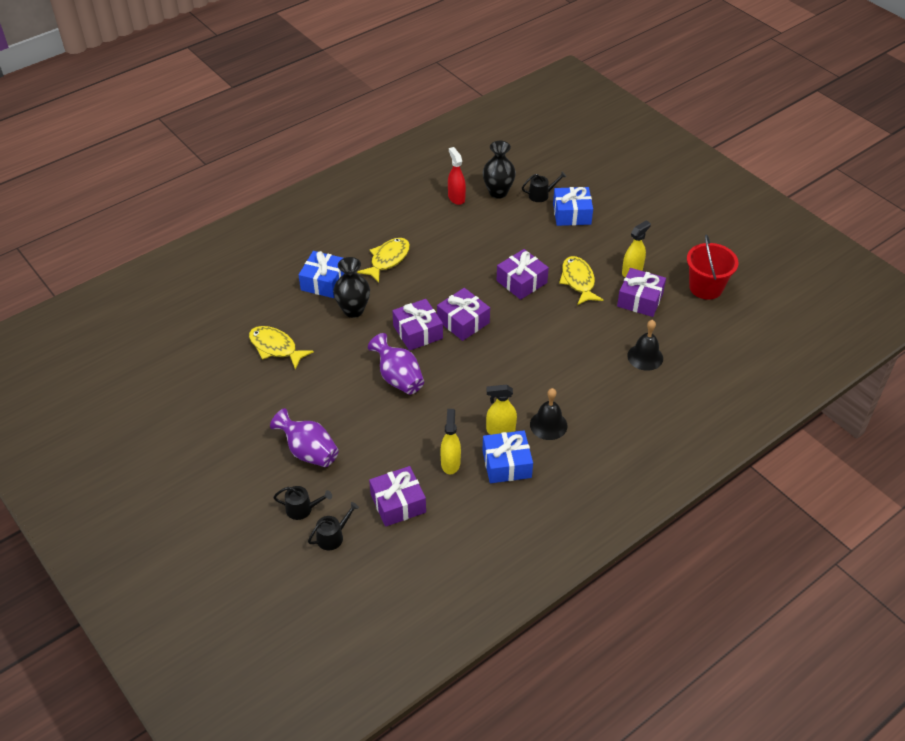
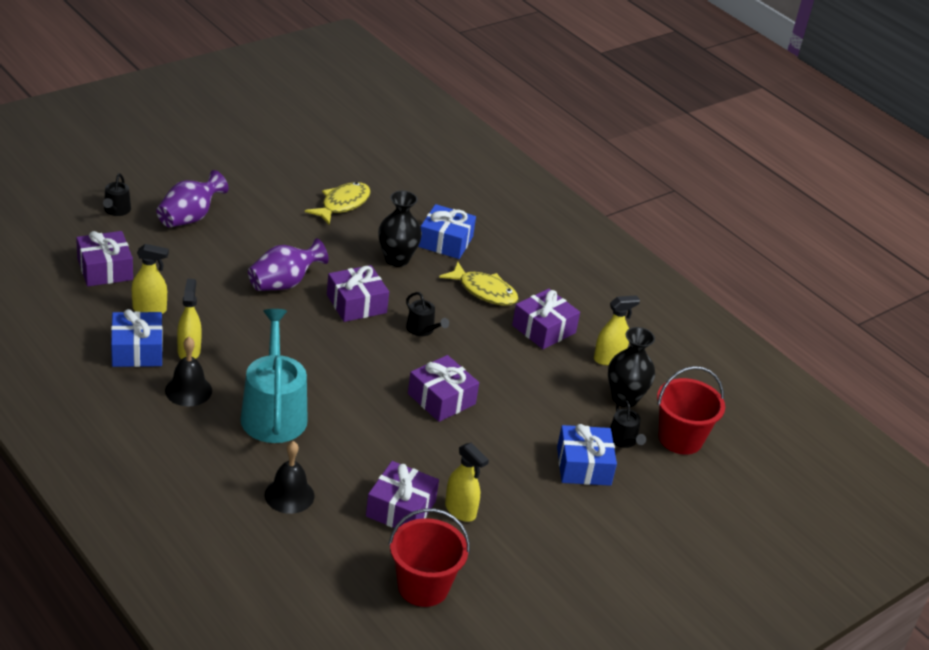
camera: 85 degrees right, 10 degrees down
black watering can [308,502,359,550] -> black watering can moved to [406,292,449,336]
purple gift [437,288,490,341] -> purple gift moved to [512,289,580,349]
red spray bottle [448,147,466,205] -> yellow spray bottle [594,295,640,365]
yellow fish [559,256,603,305] -> none
none -> turquoise watering can [240,309,308,443]
none -> red bucket [657,366,725,455]

